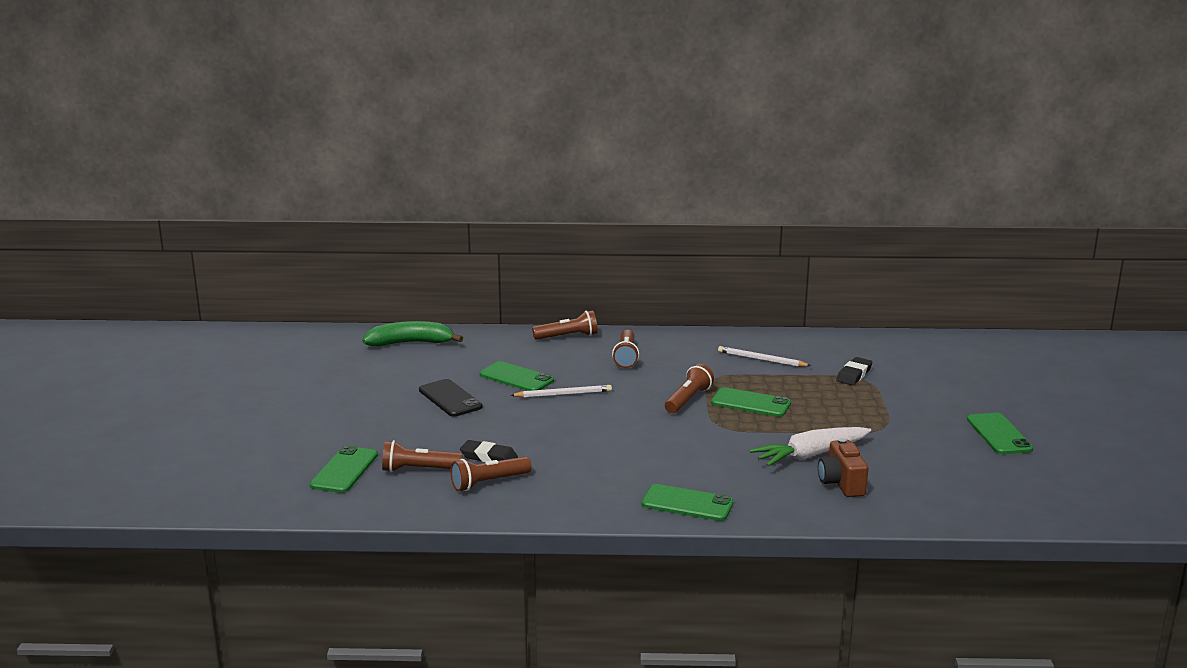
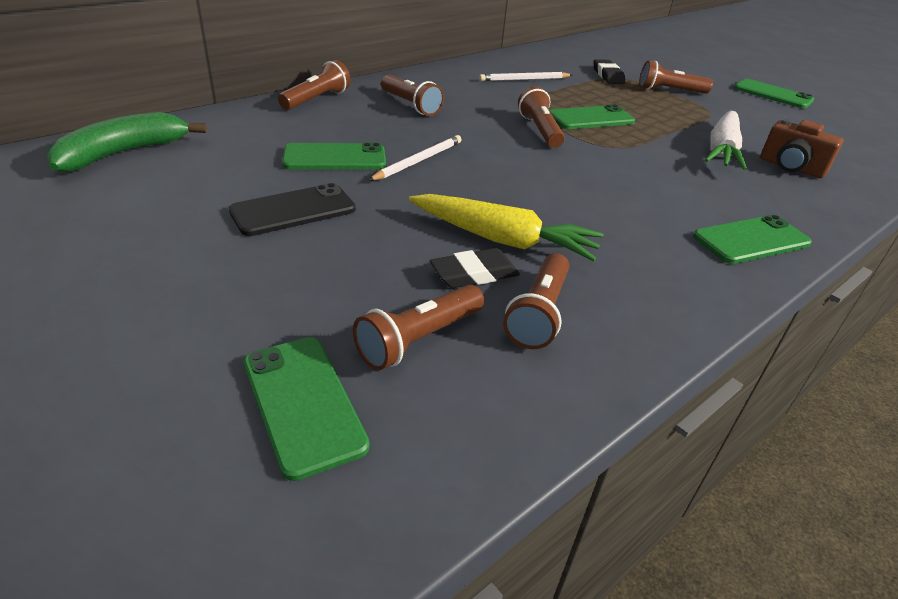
camera: 45 degrees left, 15 degrees up
black phone [419,379,483,417] -> black phone turned 45 degrees counterclockwise [229,183,356,236]
none -> yellow carrot [409,194,604,261]
none -> brown flashlight [639,60,713,94]

